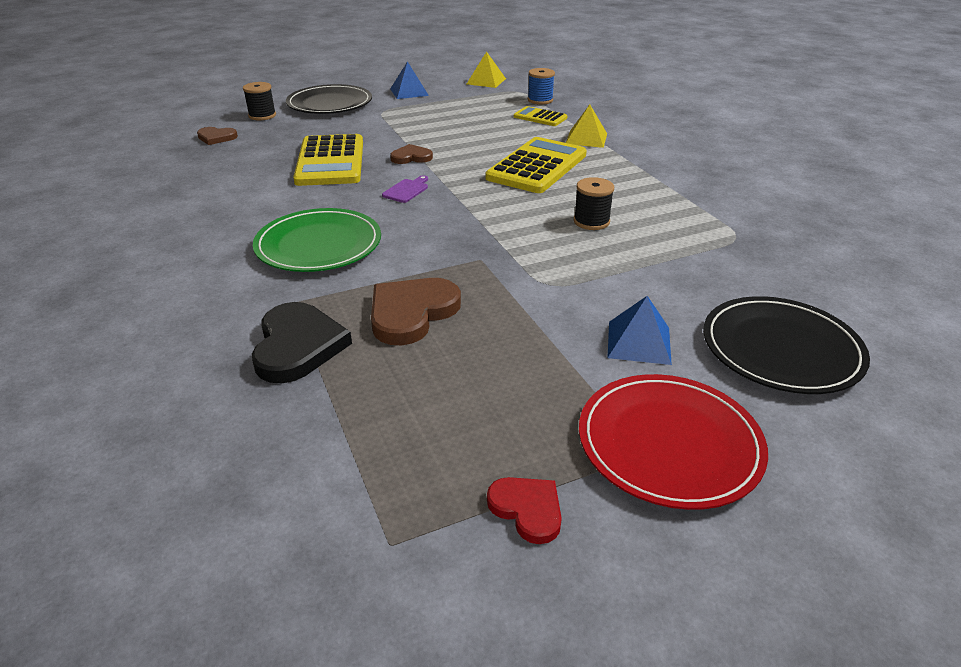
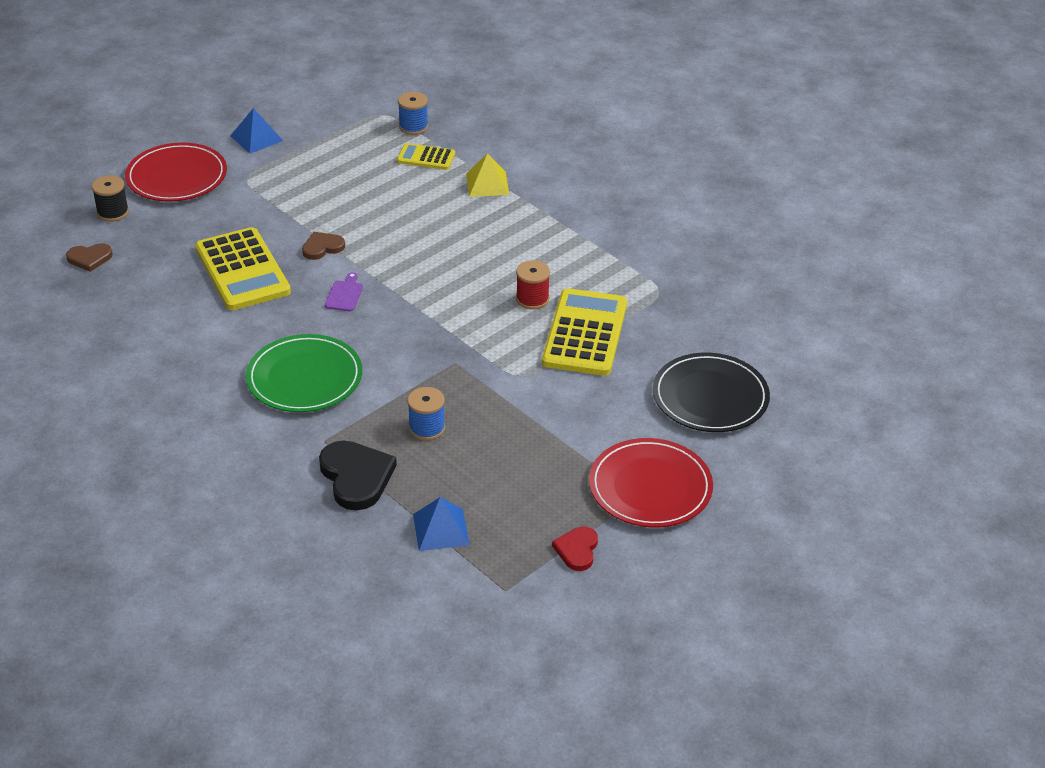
camera: 20 degrees left, 5 degrees up
black plate [286,84,372,114] -> red plate [125,143,227,202]
brown heart [371,278,461,345] -> blue spool [407,387,445,441]
yellow pyramid [467,51,506,88] -> none
yellow calculator [486,137,587,193] -> yellow calculator moved to [542,288,627,376]
red heart [487,477,562,544] -> red heart turned 105 degrees counterclockwise [552,527,598,571]
black spool [574,177,614,230] -> red spool [516,260,550,310]
blue pyramid [607,296,672,365] -> blue pyramid moved to [413,497,470,551]

